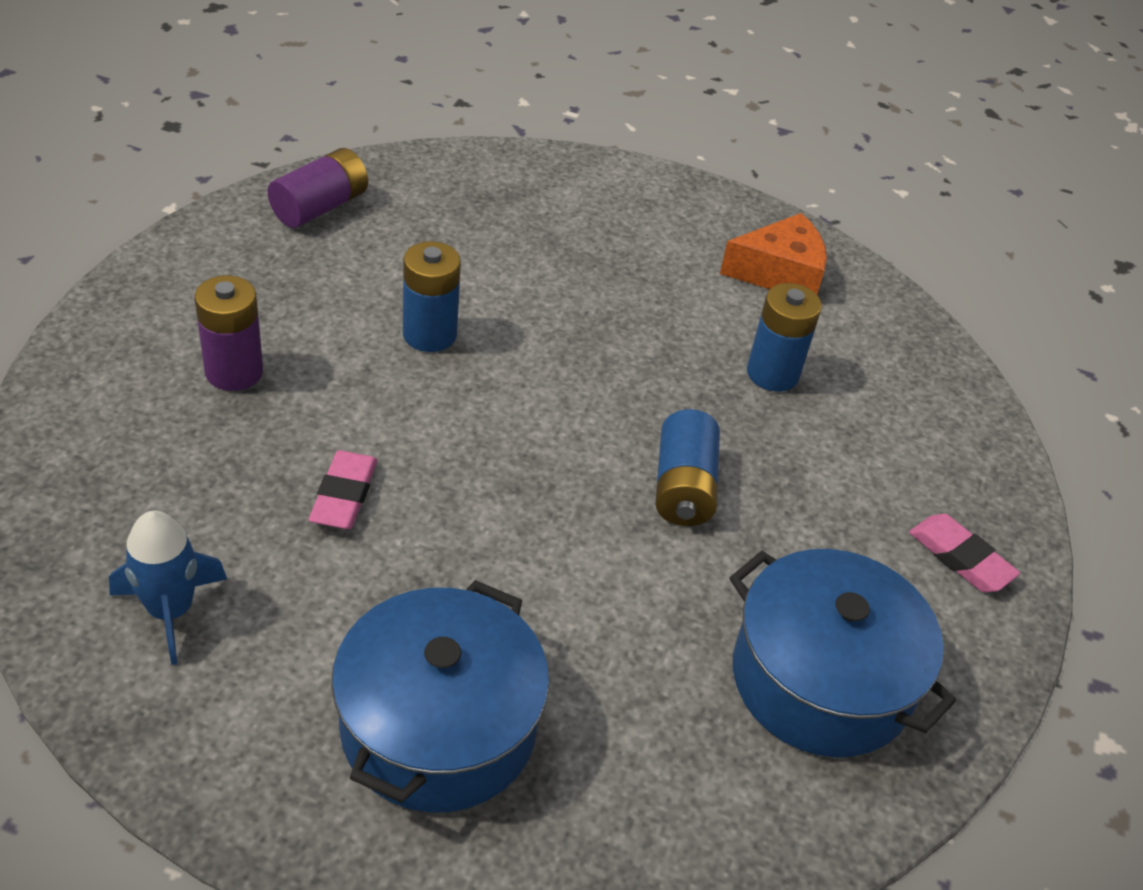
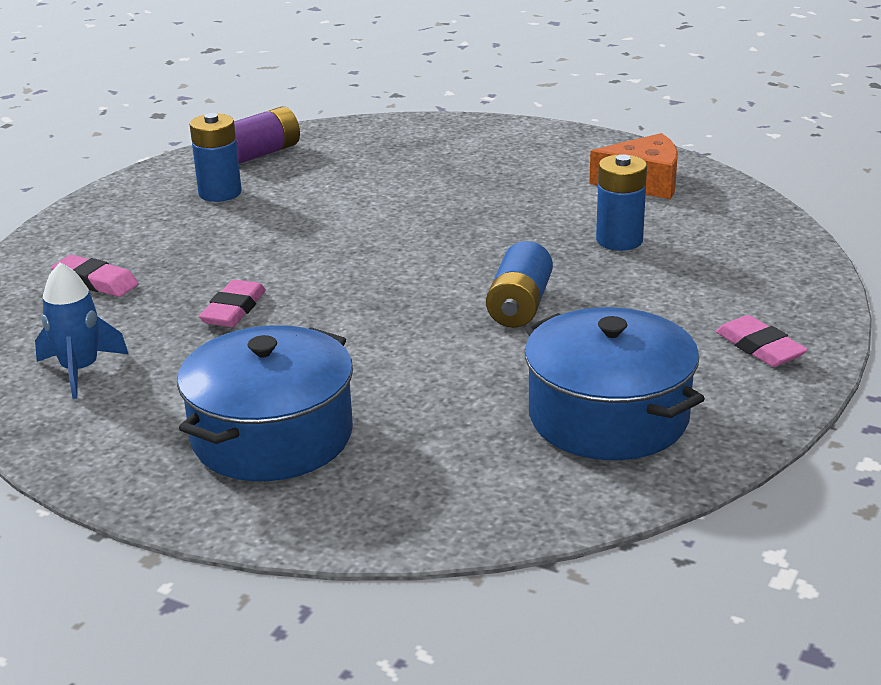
camera: 15 degrees right, 15 degrees down
purple battery [194,275,263,391] -> none
blue battery [403,241,461,352] -> blue battery moved to [190,113,242,202]
none -> pink eraser [52,255,139,297]

